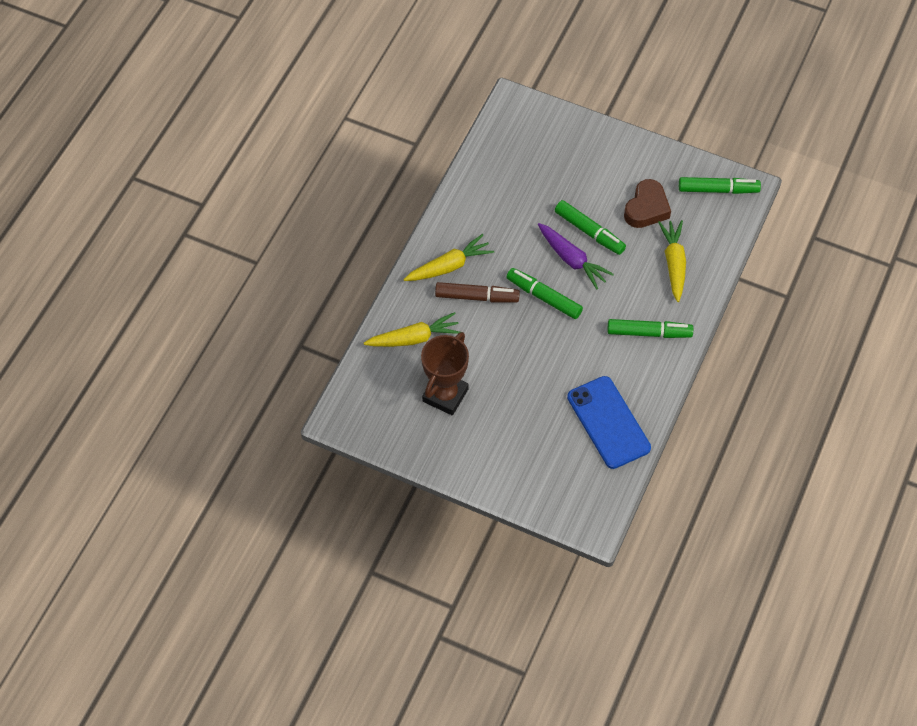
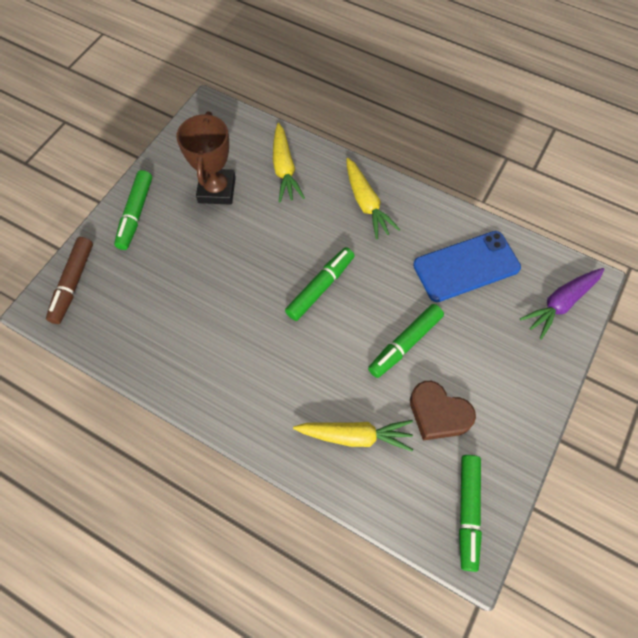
camera: 95 degrees right, 5 degrees up
brown trophy [421,332,469,415] -> brown trophy turned 60 degrees clockwise [176,111,236,205]
brown marker [435,282,520,302] -> brown marker moved to [46,237,93,324]
purple carrot [538,223,614,289] -> purple carrot moved to [520,268,605,340]
blue phone [567,376,651,469] -> blue phone moved to [413,231,521,302]
green marker [607,319,693,338] -> green marker moved to [114,170,152,250]

